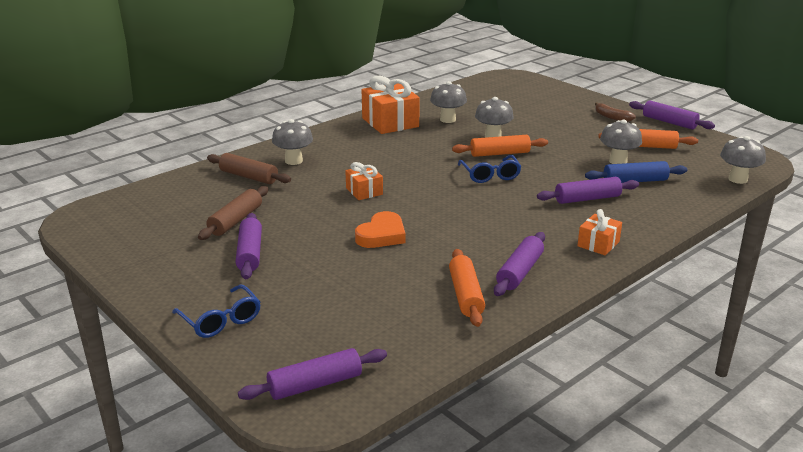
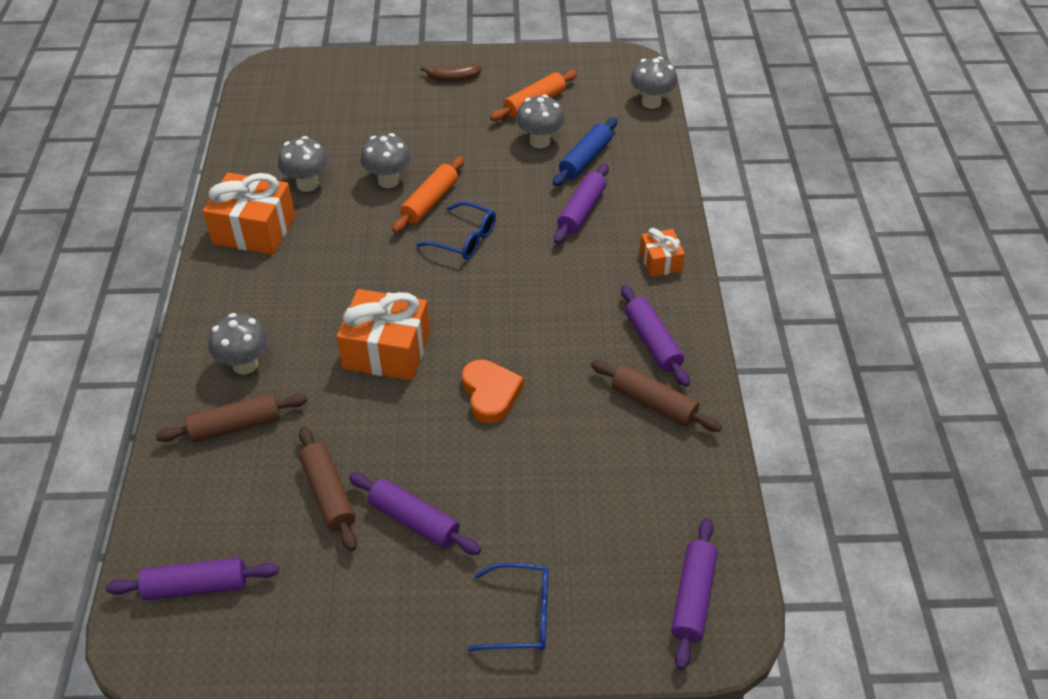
camera: 50 degrees left, 20 degrees up
orange gift [345,162,383,200] -> orange gift [337,289,430,381], size x1.83
orange rolling pin [449,249,485,327] -> brown rolling pin [591,360,722,432]
purple rolling pin [629,100,715,130] -> purple rolling pin moved to [106,558,279,600]

